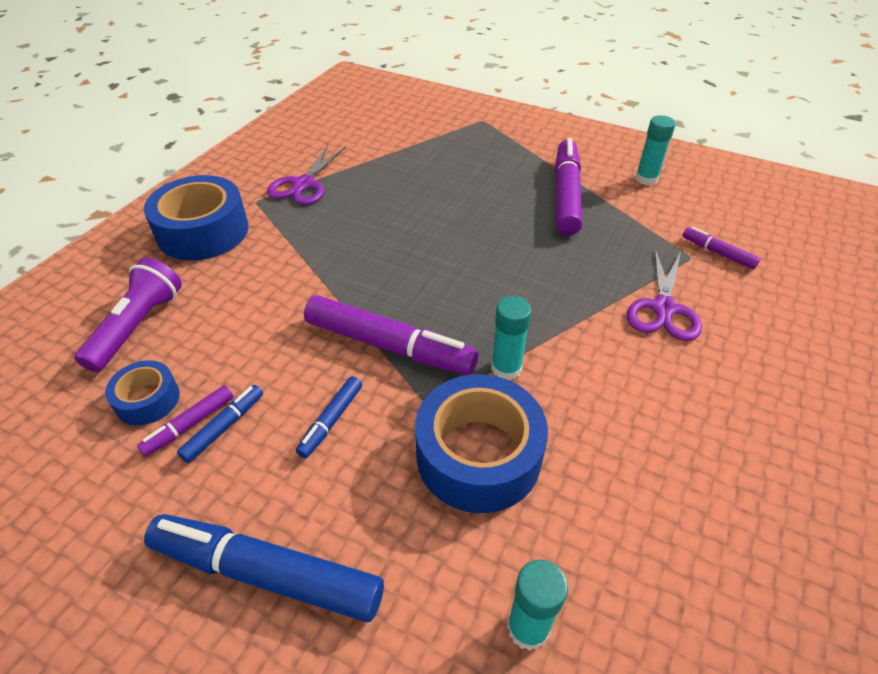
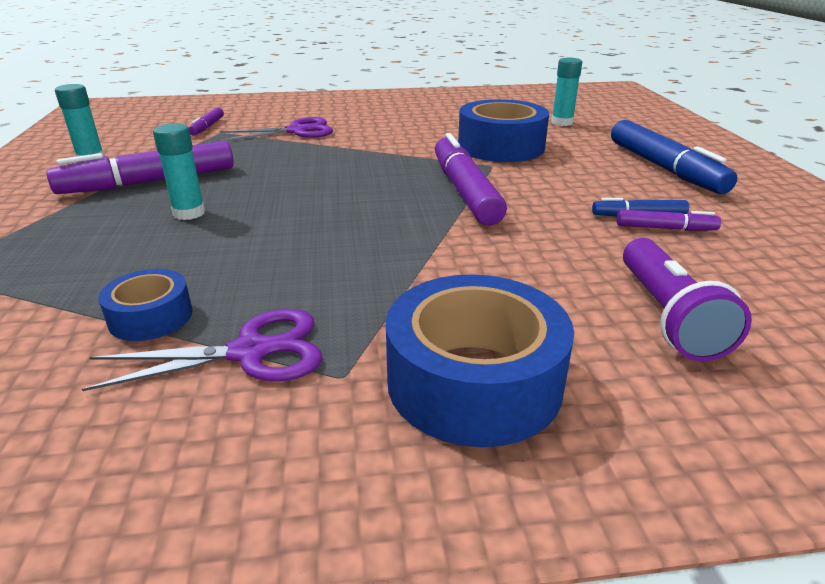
camera: 125 degrees left, 15 degrees down
purple flashlight [75,257,182,372] -> purple flashlight turned 75 degrees counterclockwise [623,238,752,362]
blue tape [105,360,180,425] -> blue tape moved to [98,269,192,341]
blue marker [296,376,362,458] -> none
turquoise glue stick [491,296,532,380] -> turquoise glue stick moved to [153,123,205,220]

